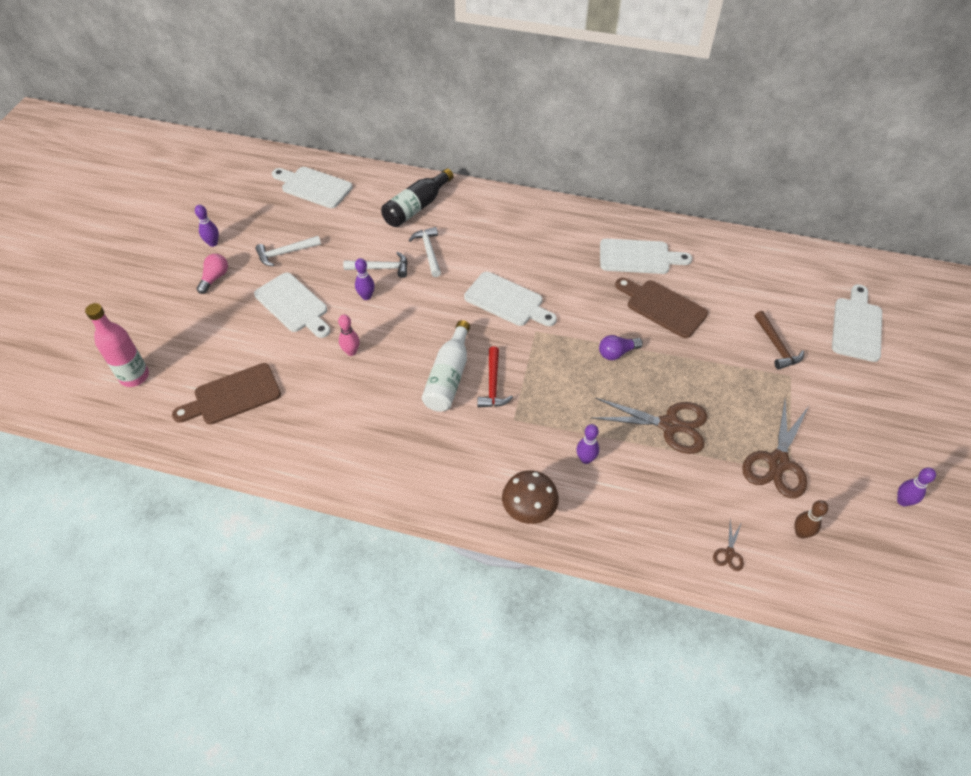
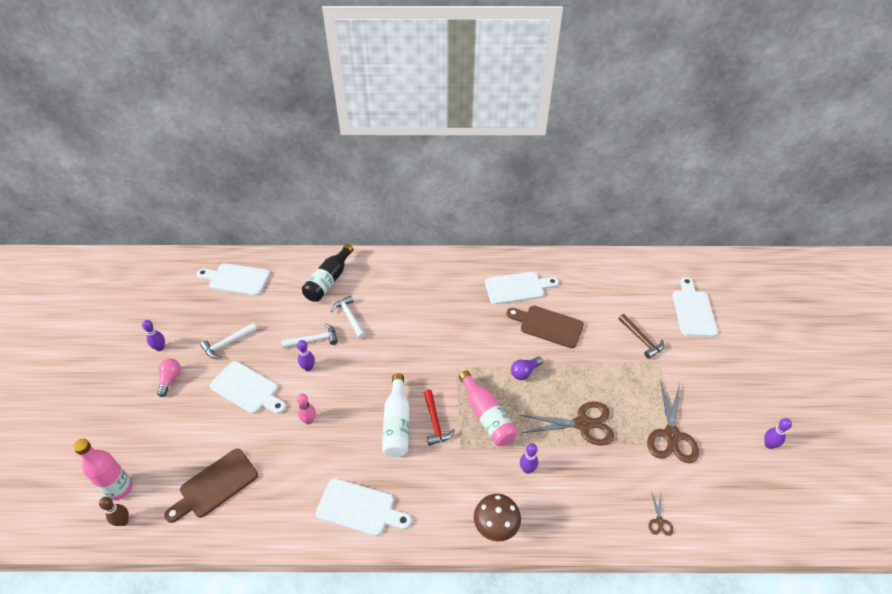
camera: 15 degrees left, 5 degrees down
white cutting board [464,272,557,326] -> white cutting board moved to [316,478,412,536]
brown bowling pin [795,500,829,538] -> brown bowling pin moved to [99,497,129,526]
none -> pink bottle [459,370,517,446]

